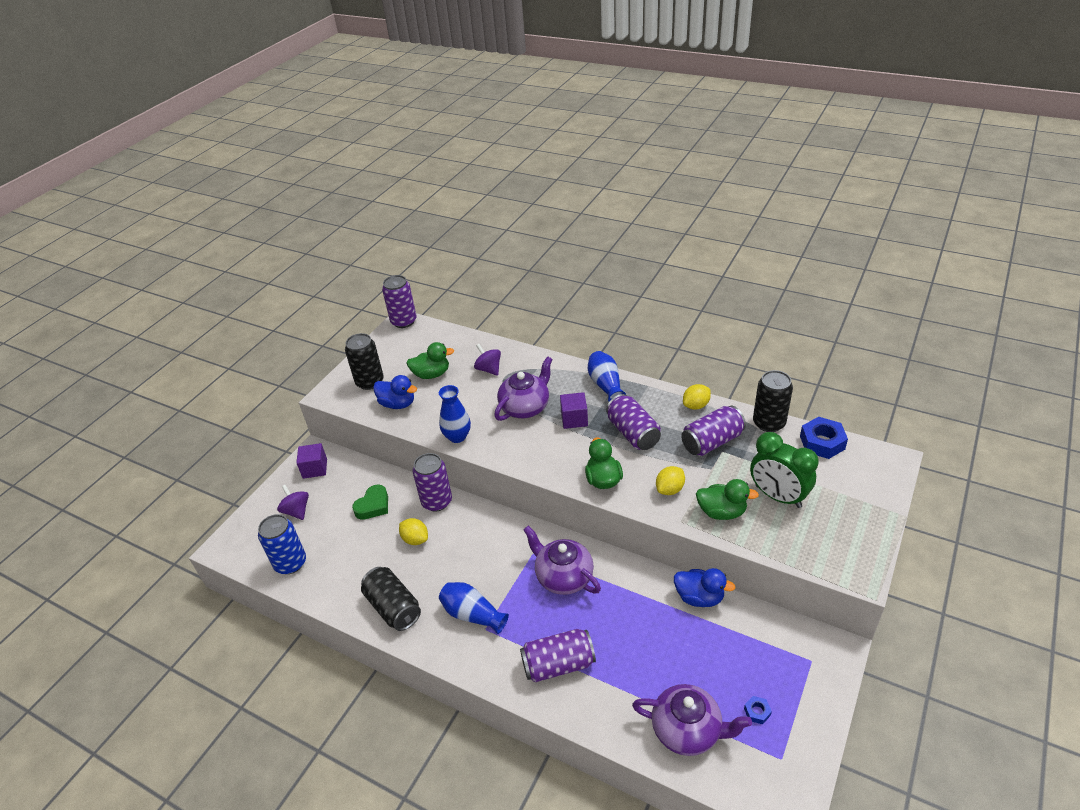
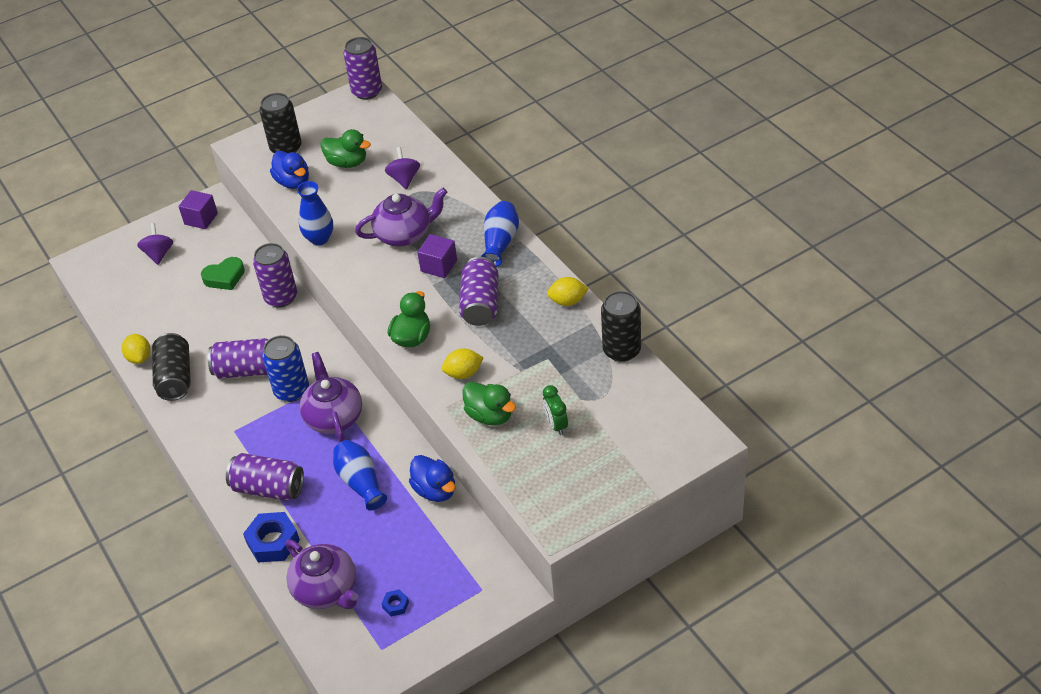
camera: 30 degrees right, 5 degrees up
blue can [258,514,306,574] -> blue can moved to [262,335,309,402]
yellow lemon [399,518,428,545] -> yellow lemon moved to [122,334,150,364]
blue vase [439,582,509,634] -> blue vase moved to [333,440,387,510]
purple can [681,406,746,456] -> purple can moved to [208,338,269,379]
green clock [750,432,818,508] -> green clock [543,385,568,435], size x0.54
blue nut [800,417,848,459] -> blue nut moved to [243,512,300,562]

